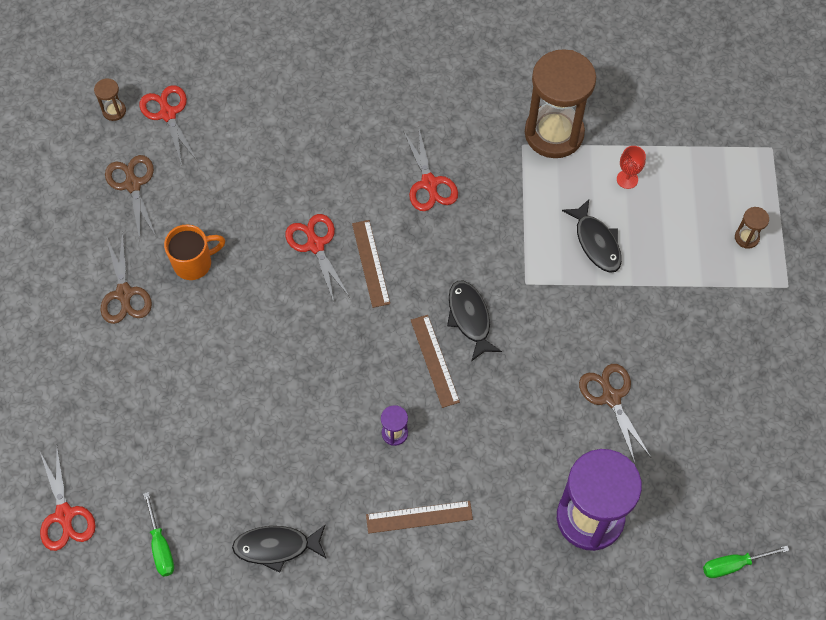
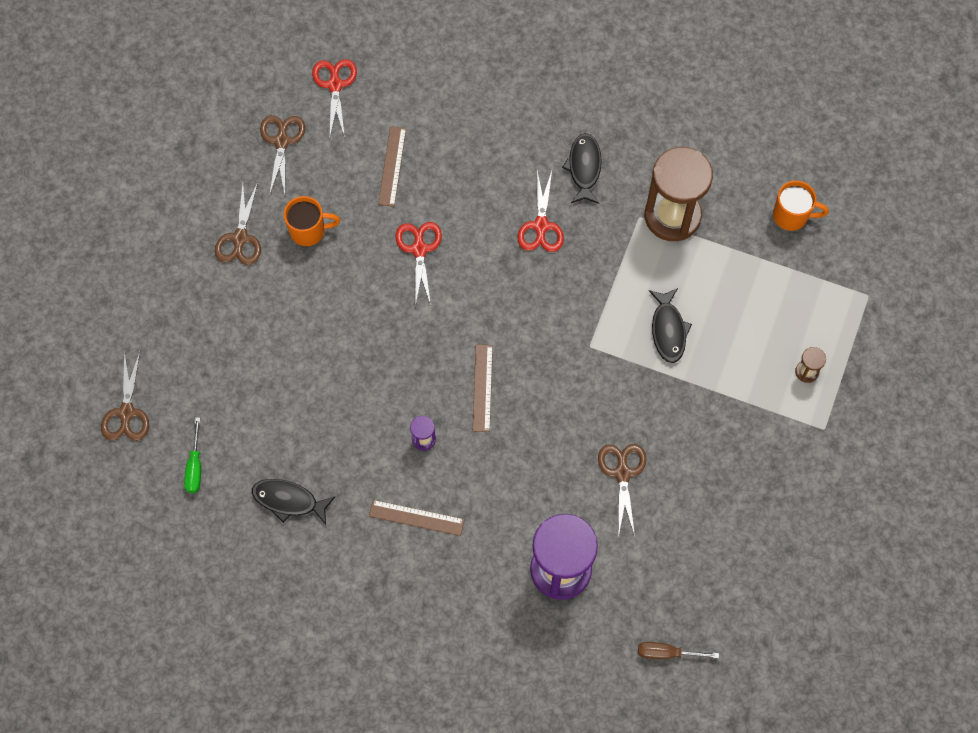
camera: 20 degrees right, 5 degrees up
red scissors [40,447,96,551] -> brown scissors [101,351,149,441]
brown hourglass [94,79,126,121] -> none
brown ruler [352,220,390,308] -> brown ruler moved to [378,126,406,207]
black fish [447,281,502,361] -> black fish moved to [562,133,602,204]
red goblet [617,146,646,189] -> none
green screwdriver [703,545,790,578] -> brown screwdriver [638,642,719,659]
none -> orange mug [773,180,829,231]

